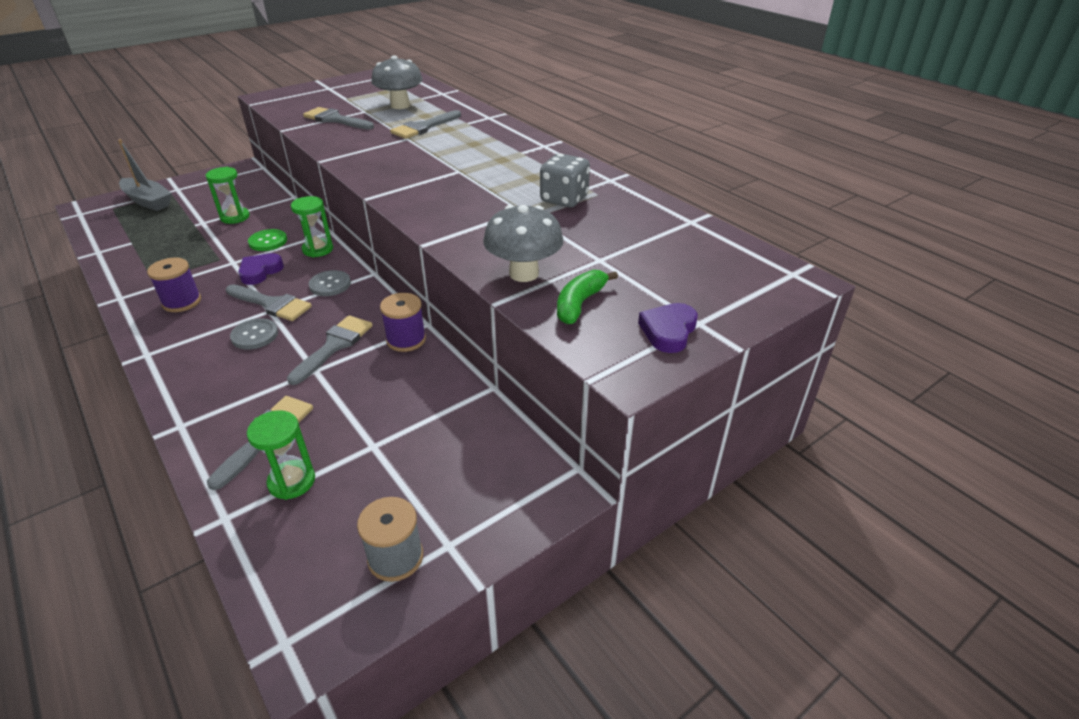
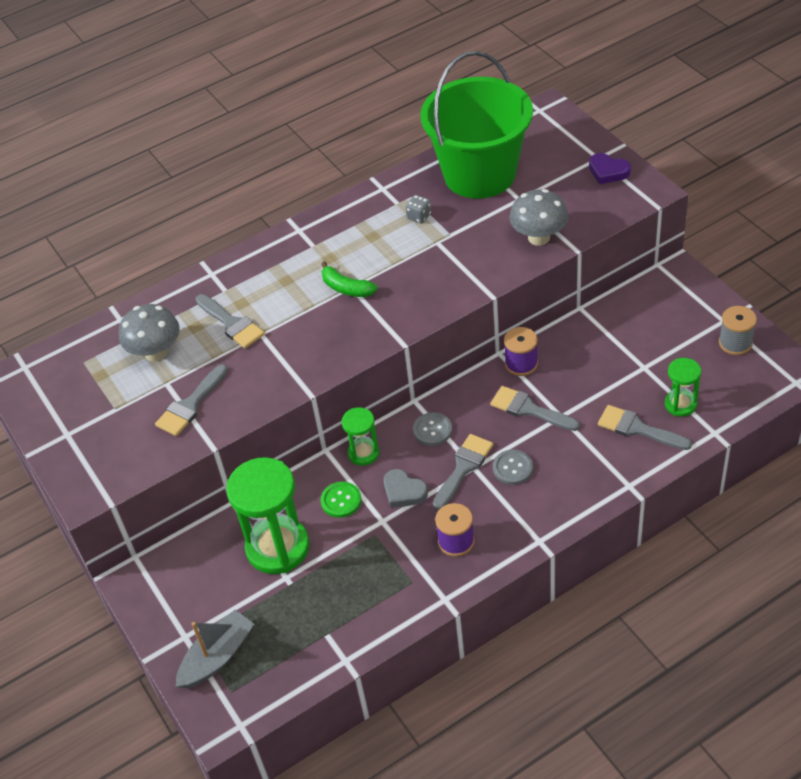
camera: 80 degrees left, 10 degrees up
green hourglass [206,167,250,224] -> green hourglass [226,457,309,574], size x1.92
purple heart [238,253,284,285] -> grey heart [384,469,428,508]
grey dice [540,153,590,208] -> grey dice [406,195,431,223], size x0.58
green banana [557,270,618,324] -> green banana moved to [321,261,378,297]
none -> green bucket [421,51,533,199]

